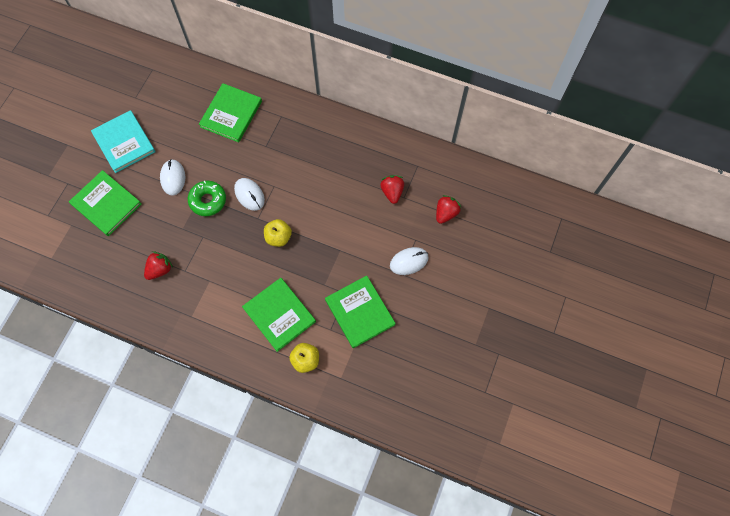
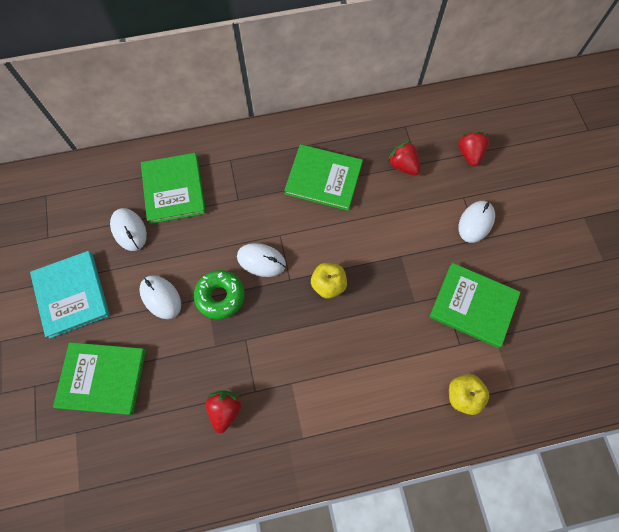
camera: 35 degrees left, 0 degrees up
turquoise book [91,110,155,173] -> turquoise book turned 45 degrees clockwise [30,251,110,339]
green book [242,278,316,352] -> green book moved to [284,144,363,211]
none -> white mouse [110,208,147,251]

